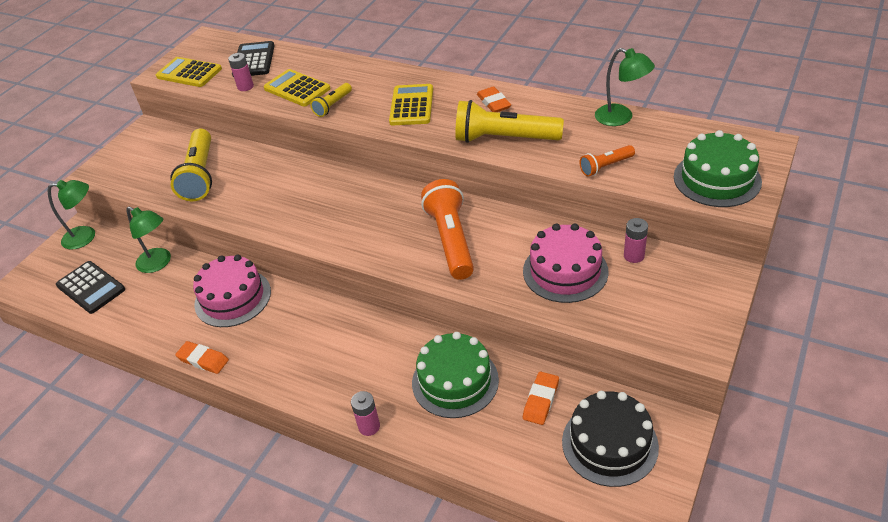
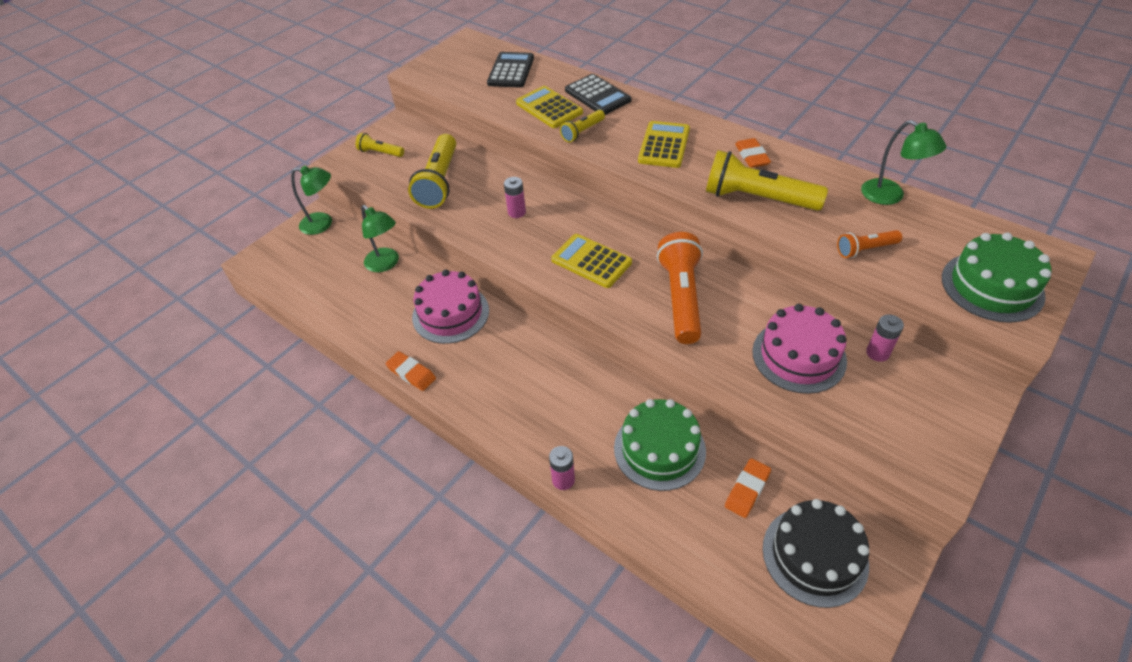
camera: 10 degrees right, 5 degrees up
black calculator [56,261,125,314] -> black calculator moved to [565,74,631,115]
yellow calculator [156,57,222,87] -> yellow calculator moved to [551,234,632,288]
pink battery [228,53,254,91] -> pink battery moved to [504,177,526,218]
none -> yellow flashlight [356,133,404,157]

